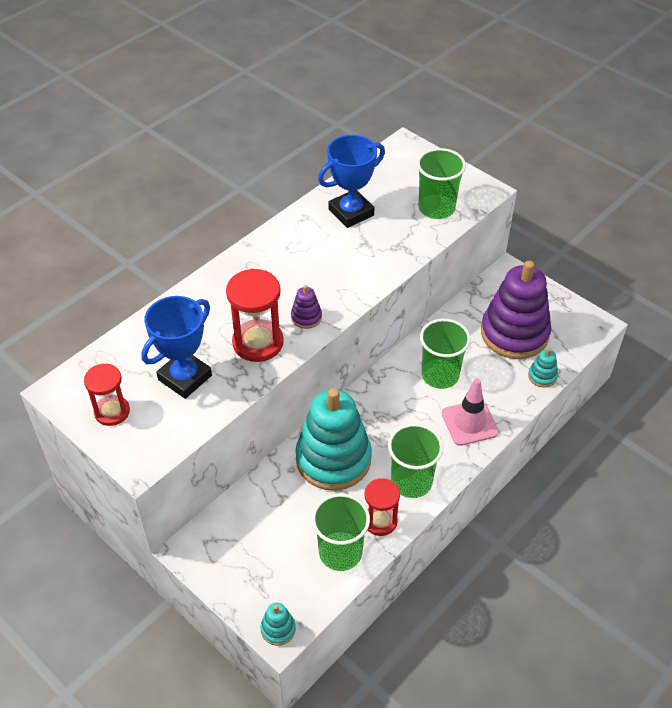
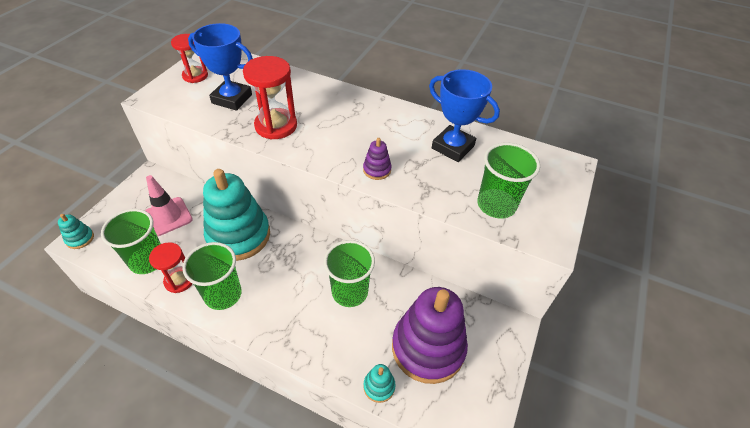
camera: 70 degrees right, 0 degrees up
purple stacking toy [291,285,322,329] -> purple stacking toy moved to [363,138,392,180]
pink traffic cone [442,378,499,446] -> pink traffic cone moved to [145,175,193,236]

